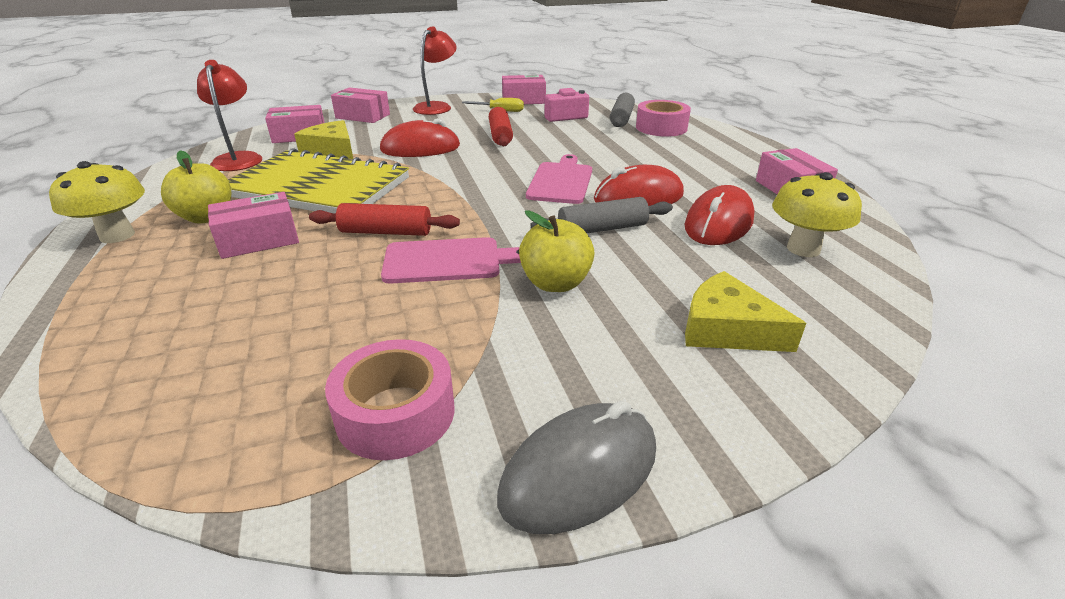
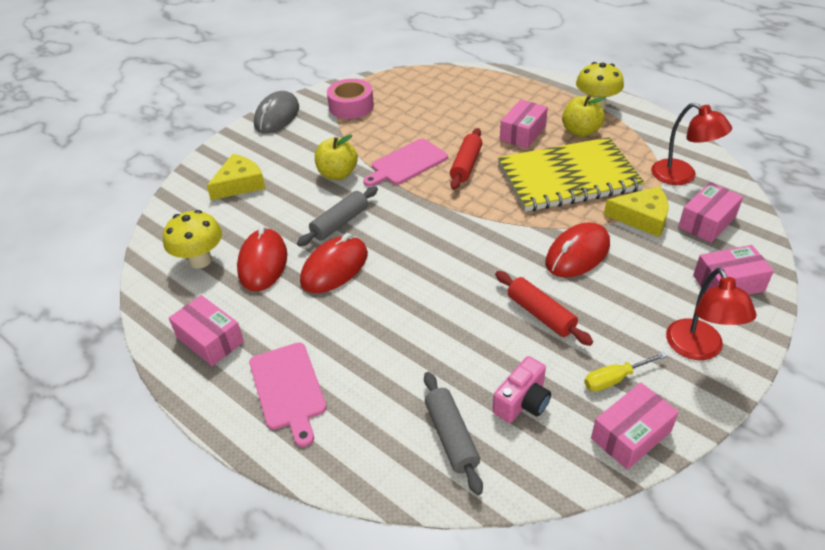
camera: 150 degrees right, 10 degrees up
red rolling pin [309,203,460,236] -> red rolling pin turned 45 degrees counterclockwise [450,128,482,190]
pink cutting board [526,154,592,204] -> pink cutting board moved to [249,342,327,447]
pink tape [636,100,691,137] -> none
yellow cheese [685,271,806,352] -> yellow cheese turned 45 degrees counterclockwise [207,154,266,200]

